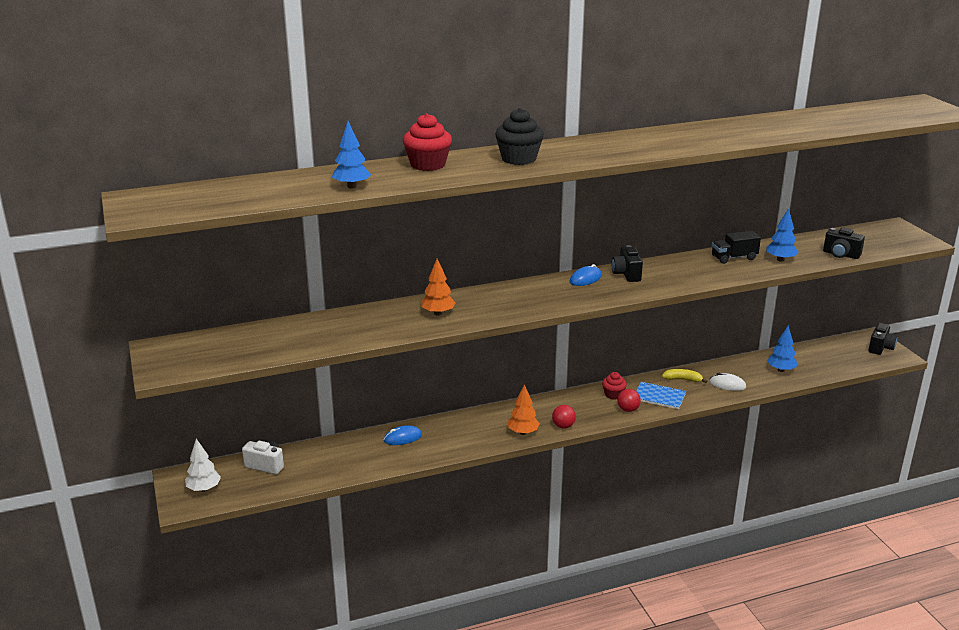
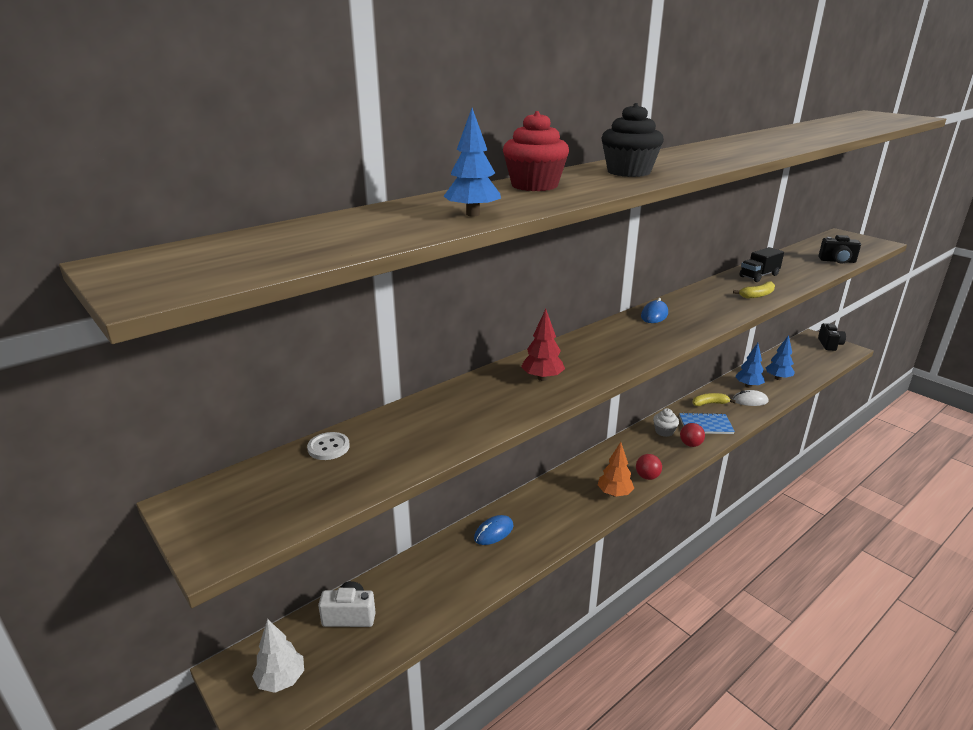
camera: 20 degrees left, 0 degrees up
orange tree [421,259,456,315] -> red tree [521,309,565,381]
red cupcake [602,372,627,400] -> white cupcake [653,408,679,437]
black camera [612,245,643,282] -> none
blue tree [766,208,799,262] -> blue tree moved to [735,343,765,388]
none -> white button [307,432,350,460]
none -> yellow banana [733,282,775,298]

